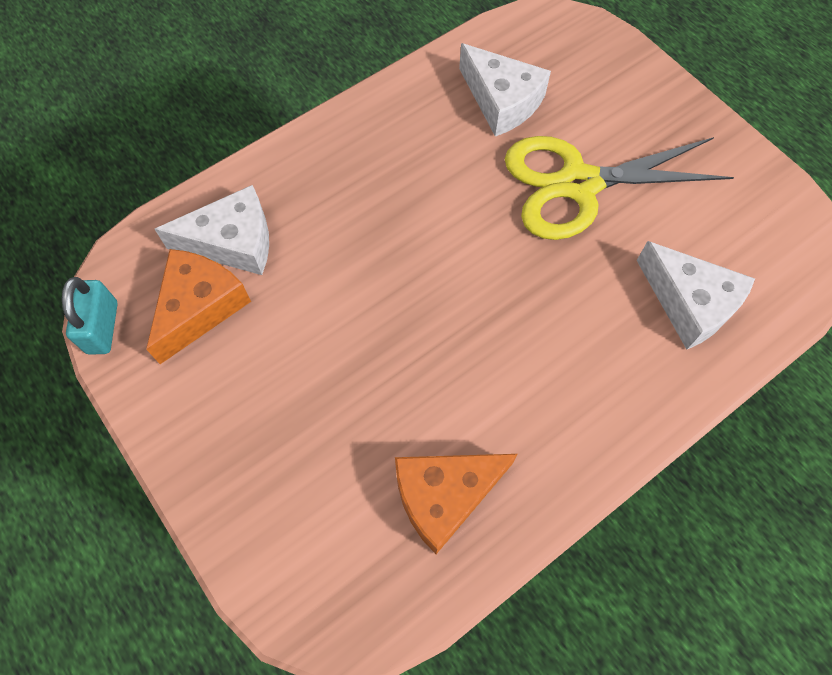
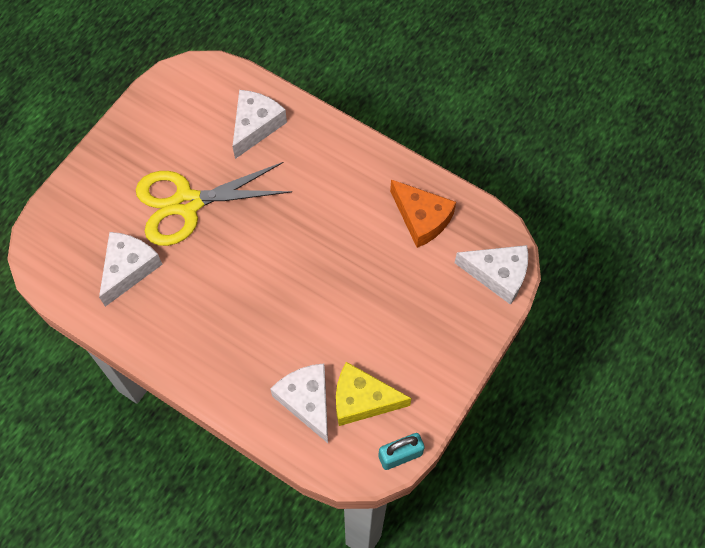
camera: 110 degrees left, 0 degrees up
orange cheese [146,249,251,364] -> yellow cheese [336,362,412,426]
yellow scissors [505,136,734,240] -> yellow scissors turned 105 degrees clockwise [136,162,292,246]
none -> white cheese [455,245,528,305]

